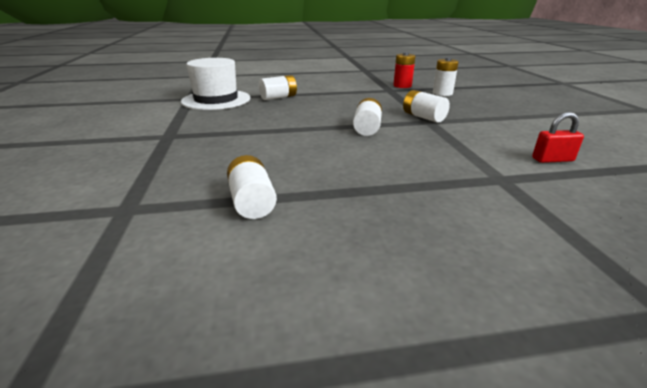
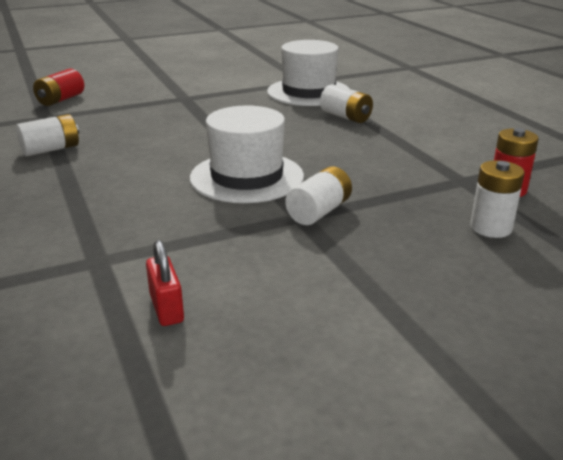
camera: 75 degrees right, 0 degrees up
white battery [353,98,382,136] -> white hat [190,106,304,203]
none -> red battery [33,68,84,106]

